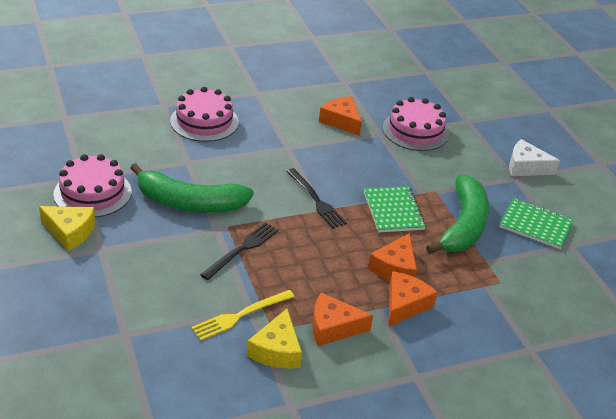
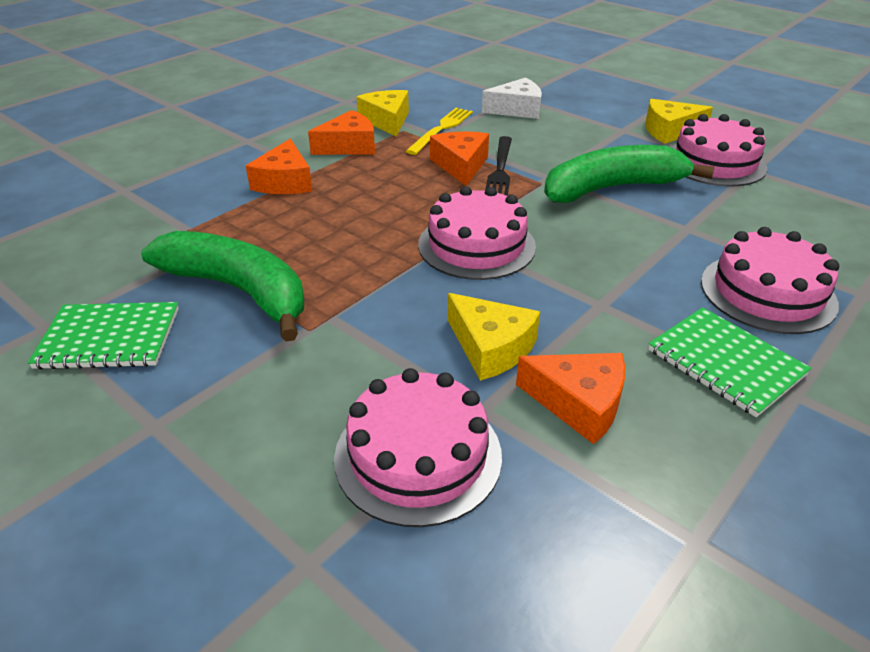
camera: 155 degrees right, 0 degrees up
black fork [286,168,347,229] -> pink cake [418,186,536,280]
green notebook [364,186,426,232] -> green notebook moved to [648,307,812,417]
orange cheese [368,233,417,281] -> orange cheese moved to [430,131,489,186]
green banana [426,175,489,254] -> green banana turned 135 degrees clockwise [141,231,304,342]
white cheese [509,139,560,176] -> white cheese moved to [482,78,542,119]
none -> yellow cheese [448,293,540,381]

